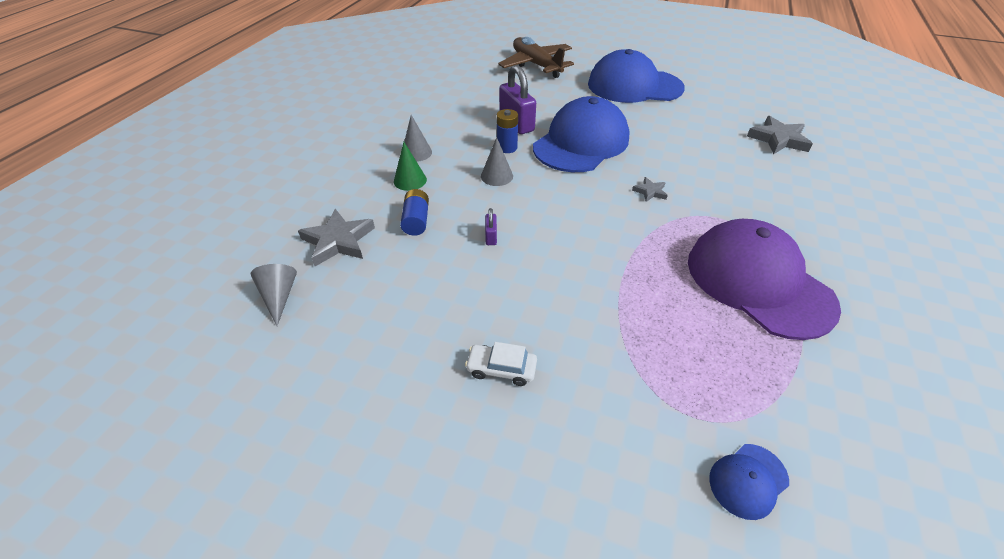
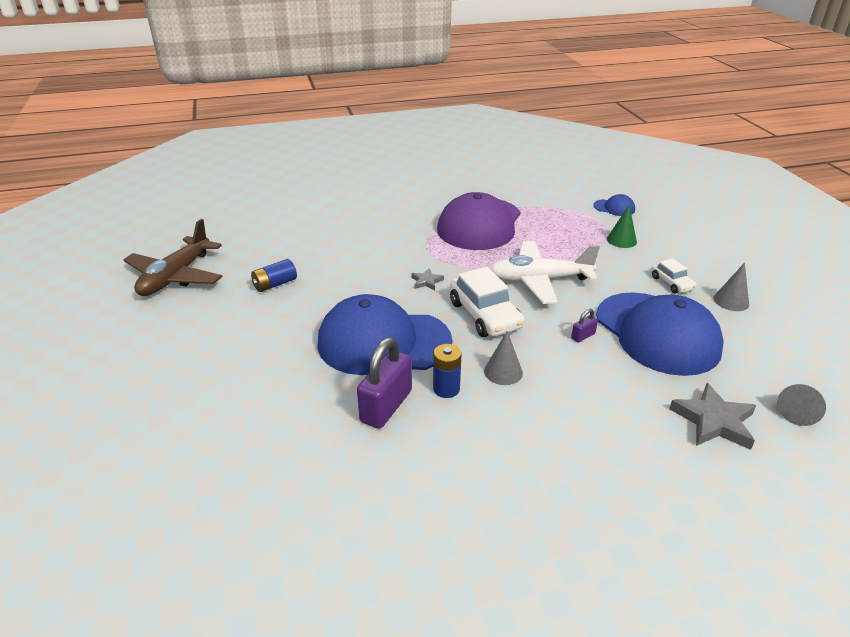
camera: 125 degrees left, 10 degrees down
green cone [394,142,427,191] -> green cone moved to [607,205,637,248]
blue battery [400,189,429,236] -> blue battery moved to [251,259,297,292]
grey cone [404,115,432,162] -> grey cone moved to [713,263,749,311]
brown plane [498,37,574,78] -> brown plane moved to [124,219,222,296]
blue cap [588,49,685,103] -> blue cap moved to [596,292,724,376]
grey star [747,116,813,155] -> none
none -> white car [450,267,525,337]
none -> white plane [490,241,600,304]

